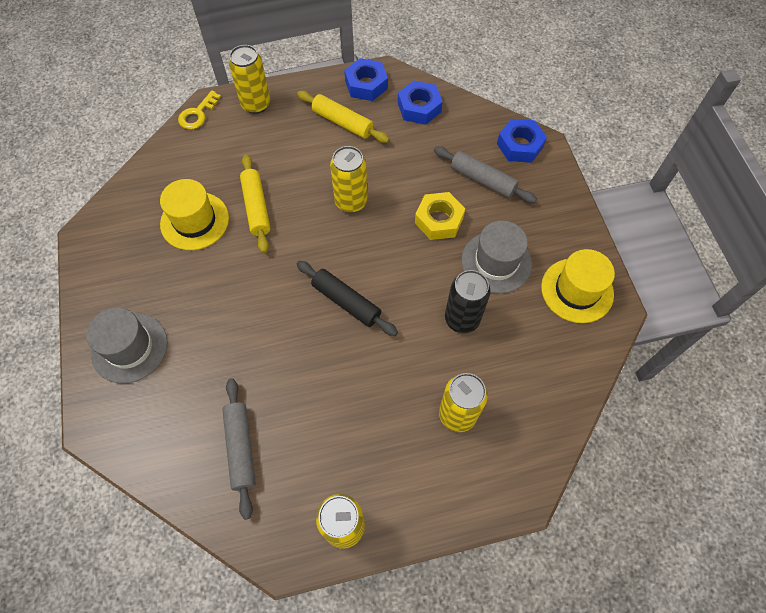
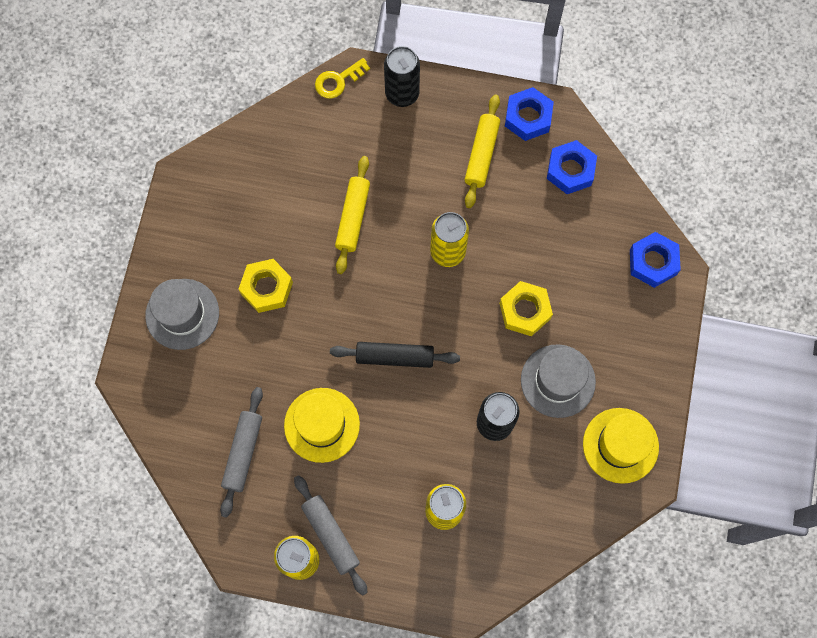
camera: 25 degrees right, 10 degrees up
yellow hat [160,179,229,250] -> yellow hat moved to [284,388,360,463]
yellow can [229,45,271,114] -> black can [384,46,420,107]
yellow rolling pin [297,91,390,143] -> yellow rolling pin turned 45 degrees clockwise [465,94,500,208]
black rolling pin [297,261,398,336] -> black rolling pin turned 60 degrees counterclockwise [330,342,460,368]
grey rolling pin [434,146,537,203] -> grey rolling pin moved to [294,475,368,595]
none -> yellow nut [238,259,293,313]

